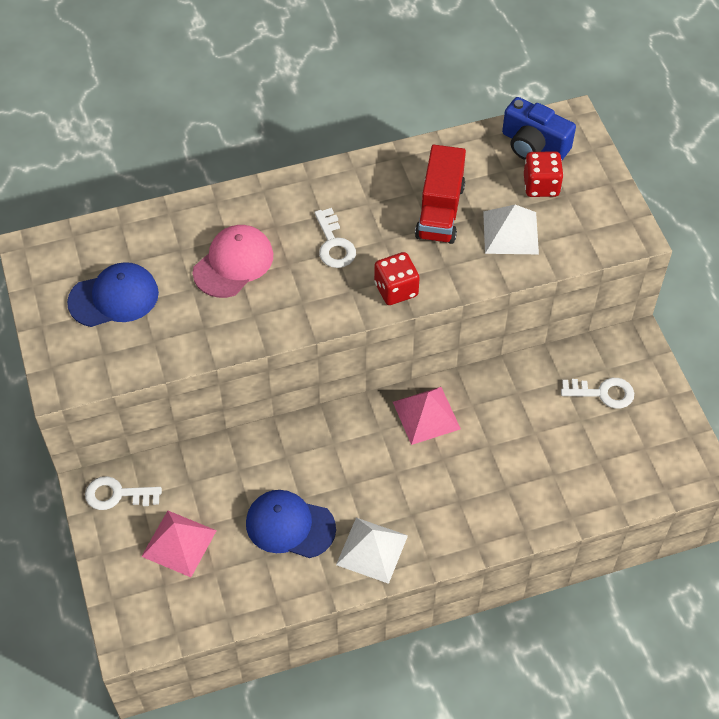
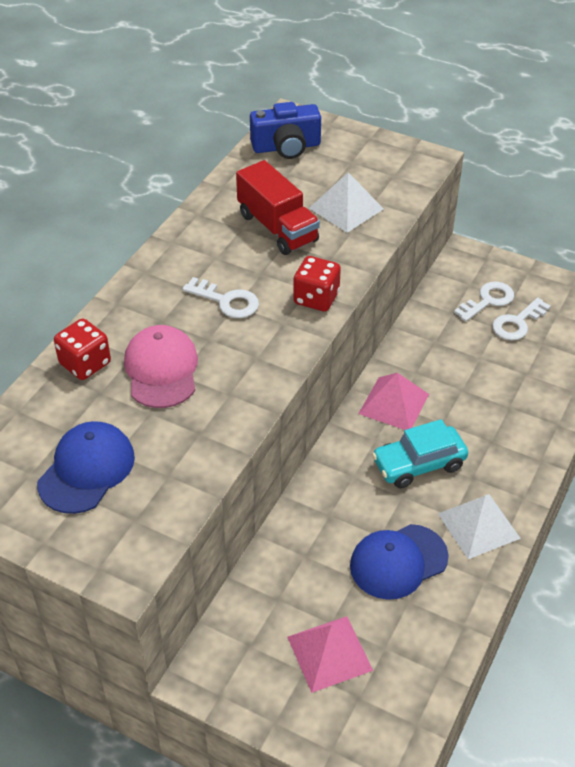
camera: 45 degrees left, 10 degrees down
white key [85,476,162,510] -> white key moved to [492,298,551,340]
red dice [524,151,564,197] -> red dice moved to [54,318,111,380]
none -> turquoise car [372,419,468,488]

